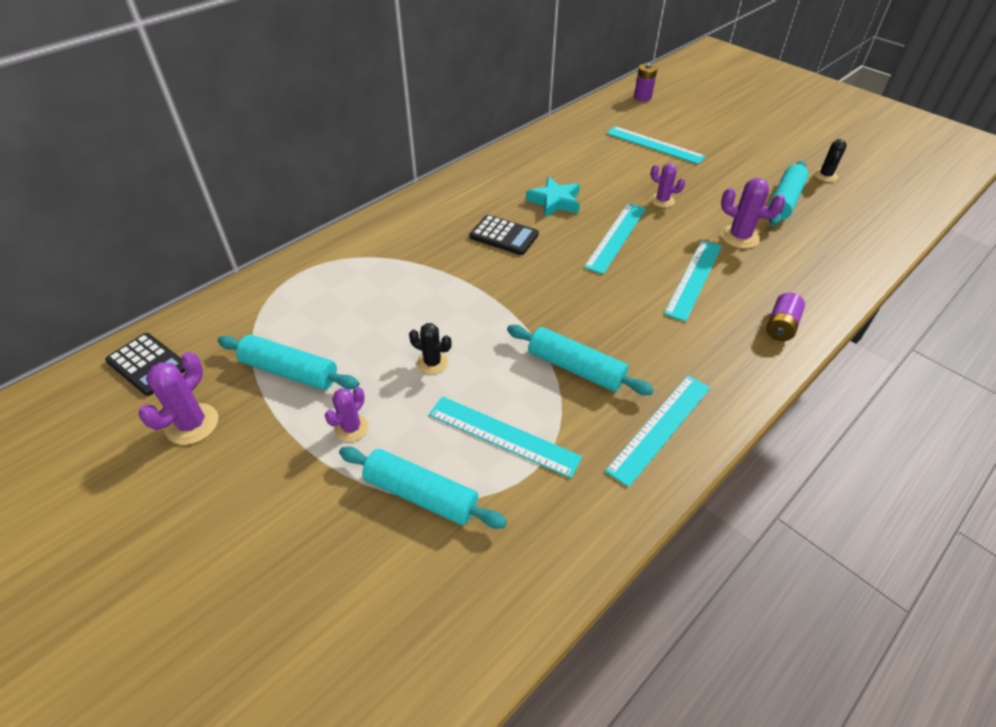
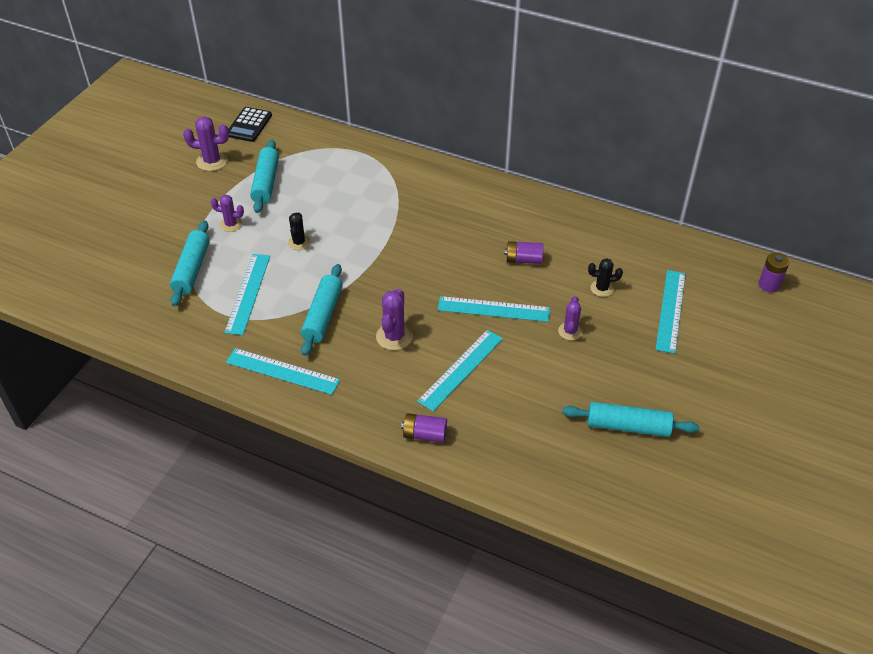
camera: 70 degrees right, 0 degrees up
black calculator [470,215,539,255] -> none
turquoise star [526,177,580,218] -> purple battery [504,241,543,264]
turquoise ruler [664,240,722,322] -> turquoise ruler turned 60 degrees counterclockwise [417,330,503,411]
purple cactus [720,178,786,249] -> purple cactus moved to [376,289,413,350]
black cactus [814,139,847,182] -> black cactus moved to [588,258,623,297]

